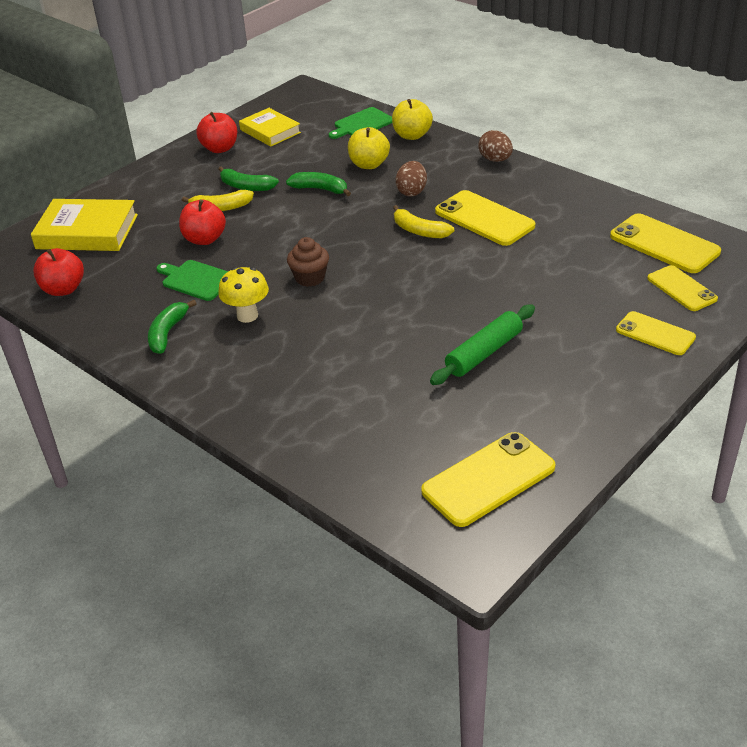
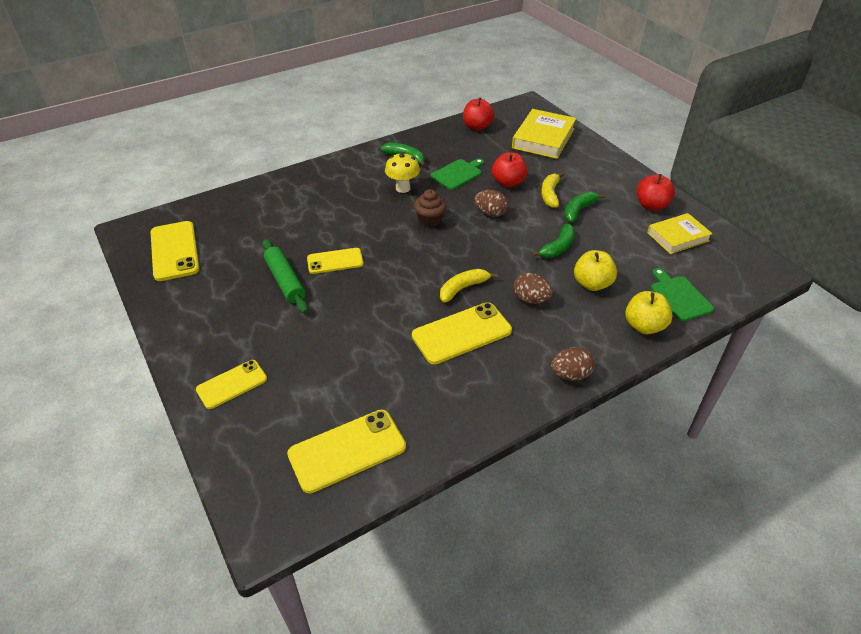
camera: 105 degrees right, 5 degrees up
yellow phone [647,265,718,311] -> yellow phone moved to [307,248,364,274]
none -> brown egg [474,190,508,217]

